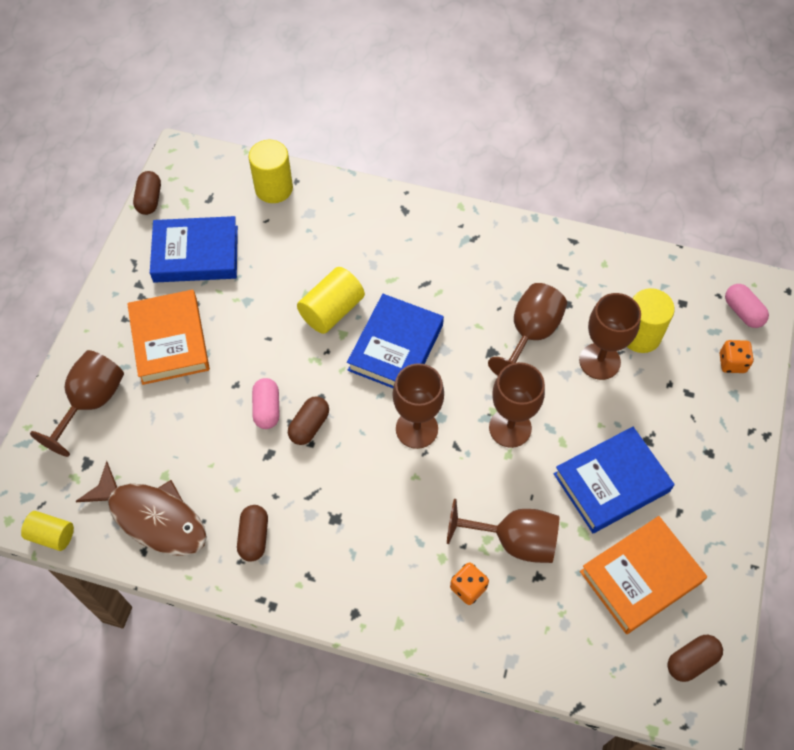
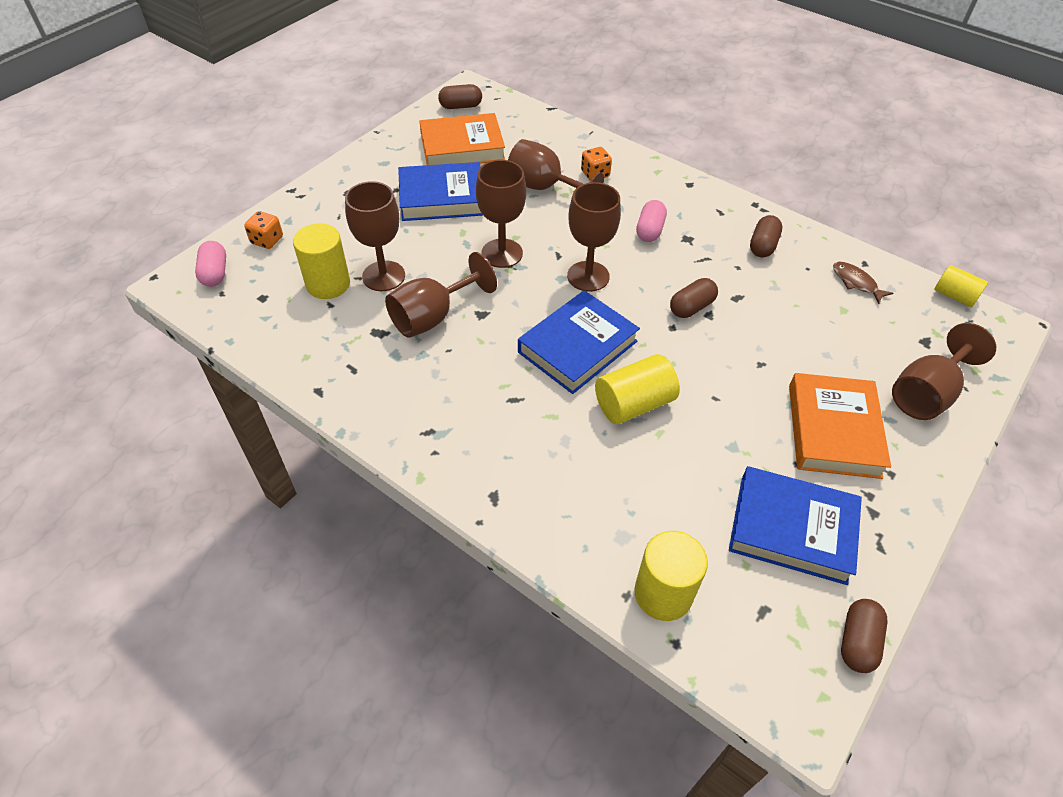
camera: 160 degrees left, 10 degrees down
brown fish [76,461,207,556] -> brown fish [833,262,893,304], size x0.48
pink capsule [252,378,280,429] -> pink capsule moved to [636,200,667,242]

